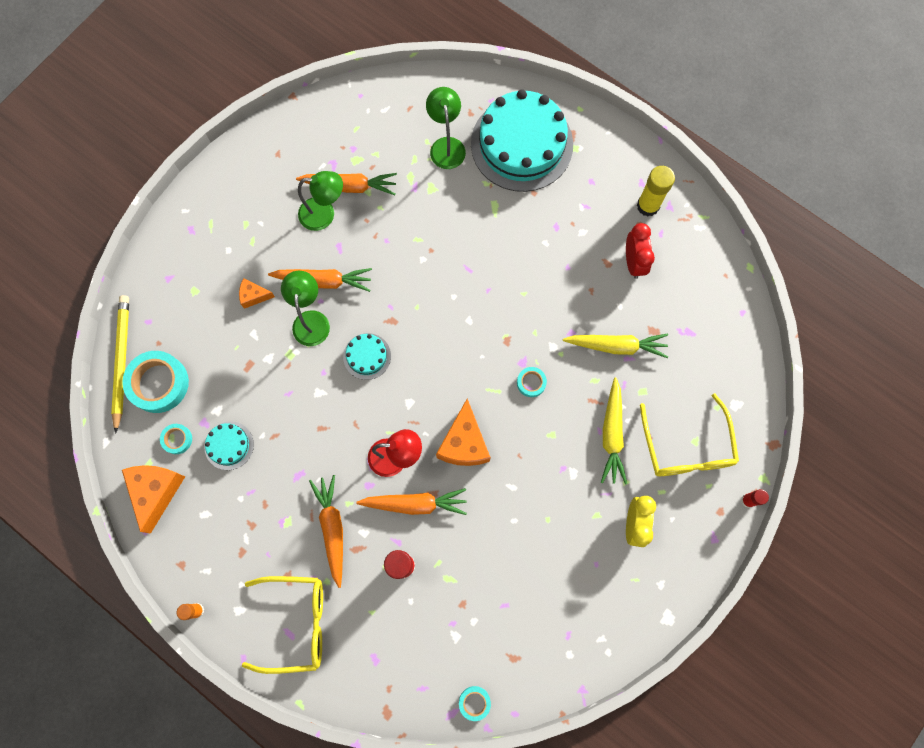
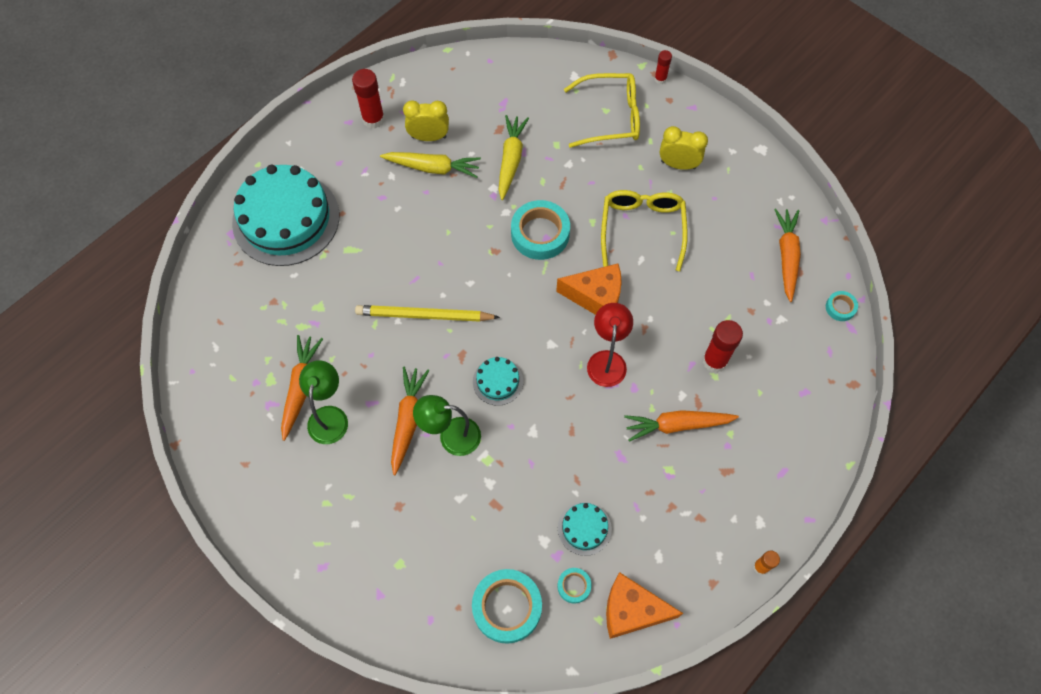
camera: 85 degrees left, 10 degrees down
yellow pencil [111,295,129,434] -> yellow pencil moved to [355,305,500,322]
orange cheese [239,278,275,309] -> none
yellow glasses [242,576,323,674] -> yellow glasses moved to [601,190,688,271]
orange carrot [356,488,467,515] -> orange carrot moved to [774,209,801,302]
green lamp [426,87,466,169] -> none
turquoise tape [517,367,547,397] -> turquoise tape [511,200,570,260], size x2.04
yellow carrot [601,377,627,484] -> yellow carrot moved to [380,152,481,178]
red clock [626,223,655,279] -> yellow clock [403,101,449,141]
yellow glue stick [637,166,675,217] -> red glue stick [352,69,385,129]

